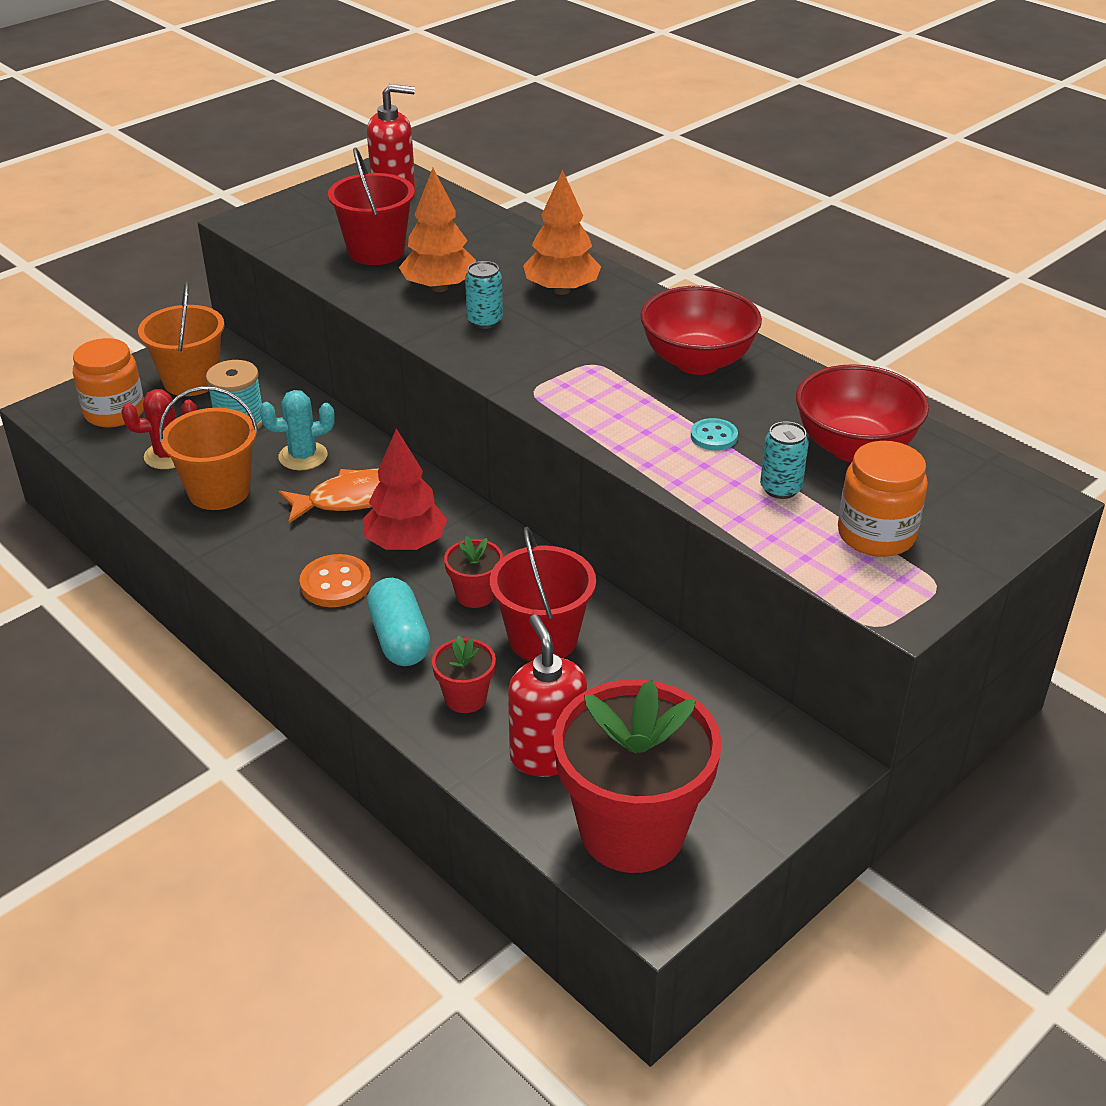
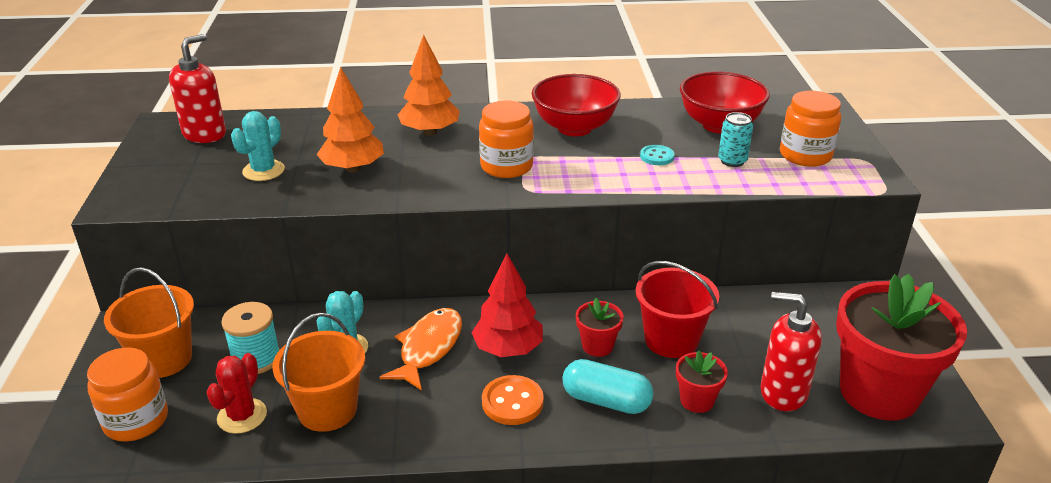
camera: 50 degrees left, 5 degrees down
red bucket [328,148,415,265] -> turquoise cactus [231,111,285,181]
turquoise can [465,261,503,329] -> none
none -> orange jar [479,101,534,178]

